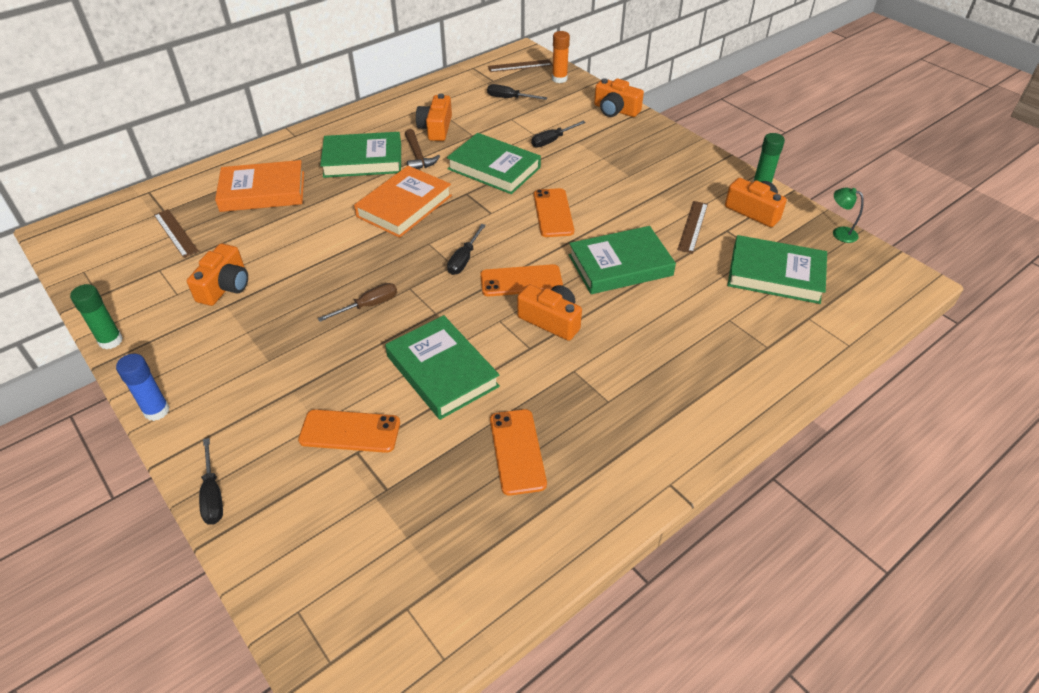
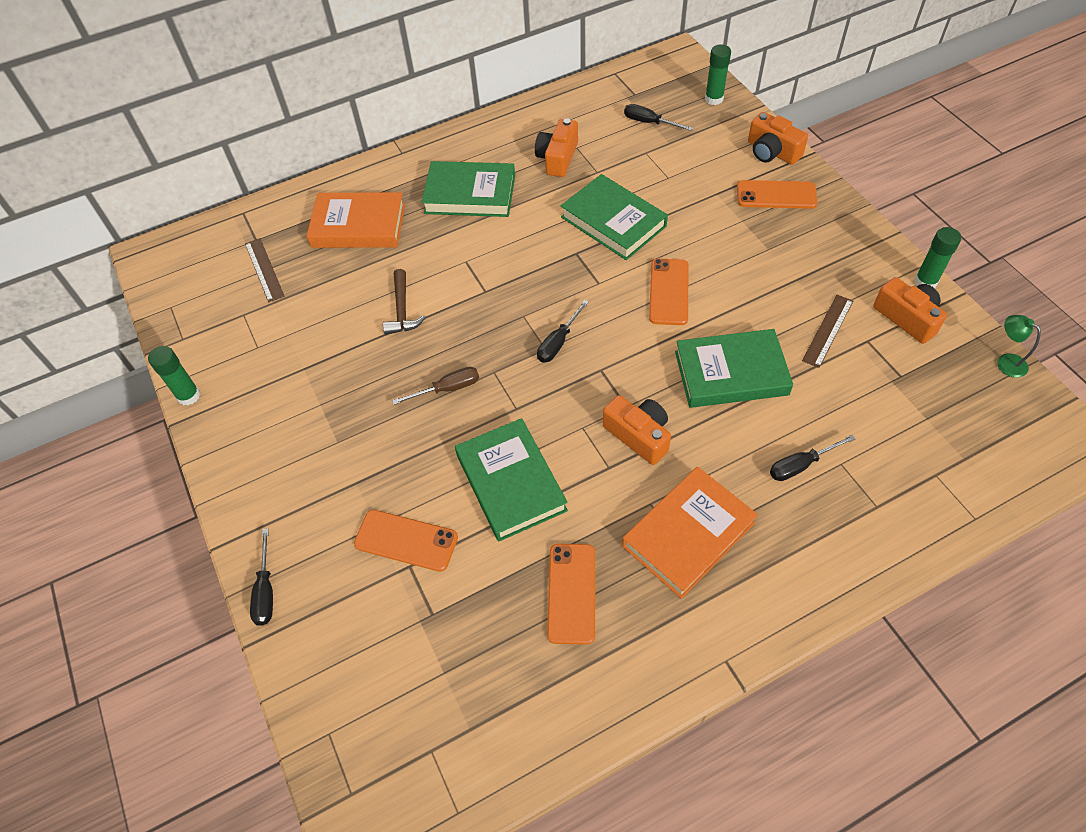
camera: 15 degrees right, 10 degrees up
blue glue stick [116,354,169,421] -> none
orange camera [187,243,248,306] -> none
orange book [354,166,452,238] -> orange book moved to [622,467,758,599]
brown hammer [405,129,440,169] -> brown hammer moved to [383,269,426,335]
orange phone [480,264,563,296] -> orange phone moved to [737,180,818,209]
brown ruler [488,59,552,72] -> none
black screwdriver [531,121,586,147] -> black screwdriver moved to [770,435,855,481]
orange glue stick [552,31,570,83] -> green glue stick [705,44,731,105]
green book [727,235,827,304] -> none

